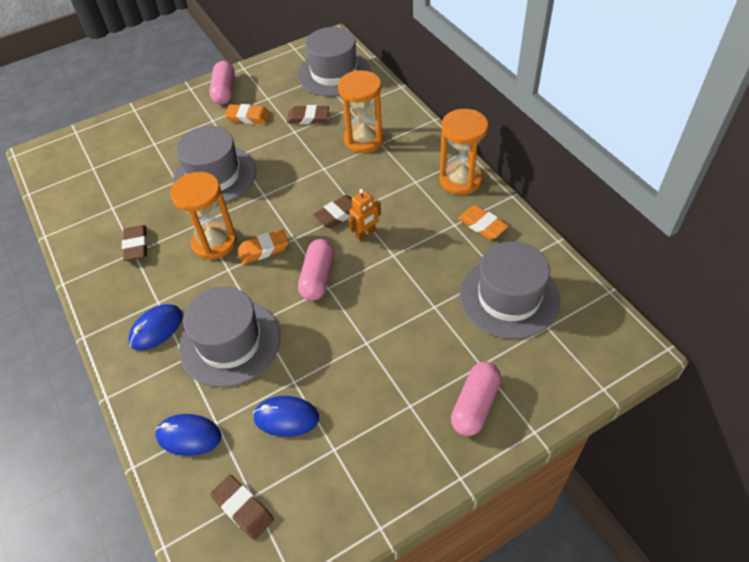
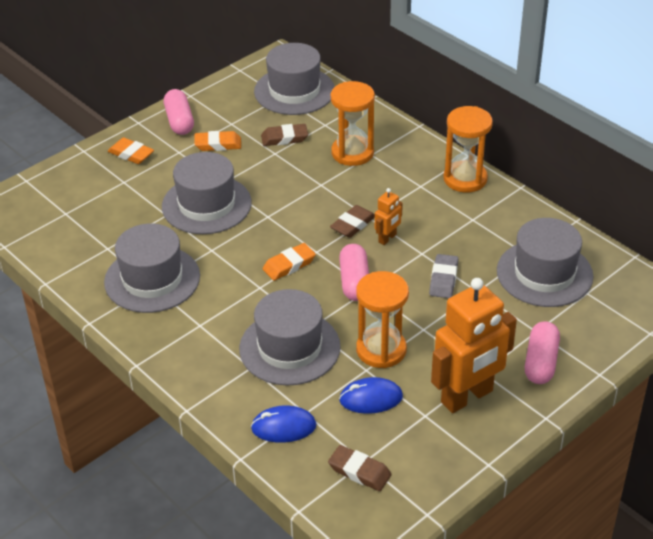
camera: 15 degrees left, 10 degrees down
brown eraser [122,225,148,261] -> grey hat [104,223,200,313]
blue mouse [129,304,183,350] -> none
orange hourglass [170,172,237,260] -> orange hourglass moved to [356,271,409,368]
orange eraser [458,205,509,240] -> orange eraser moved to [108,138,154,164]
none -> grey eraser [429,254,458,298]
none -> orange robot [431,278,517,413]

